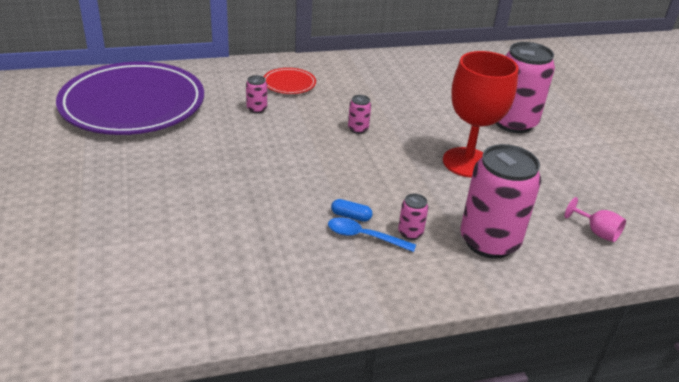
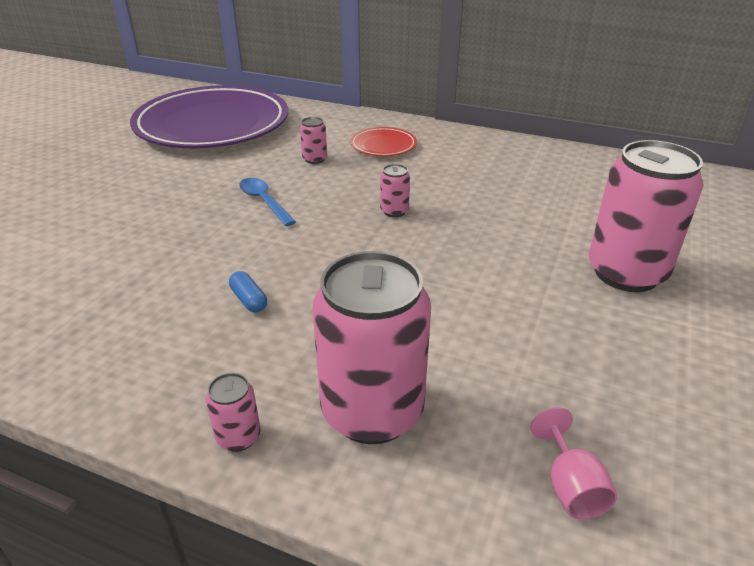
camera: 40 degrees right, 0 degrees up
blue spoon [328,217,416,252] -> blue spoon moved to [239,178,296,226]
pink can [398,194,428,240] -> pink can moved to [206,373,261,452]
red goblet [443,51,519,178] -> none

